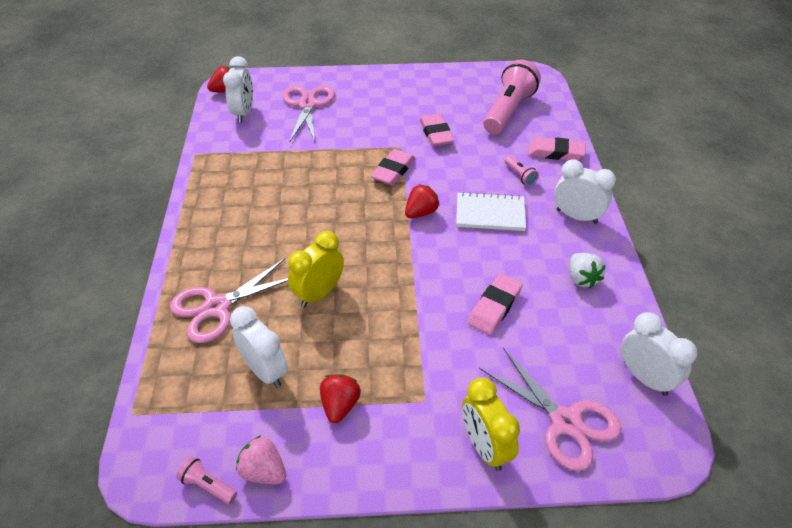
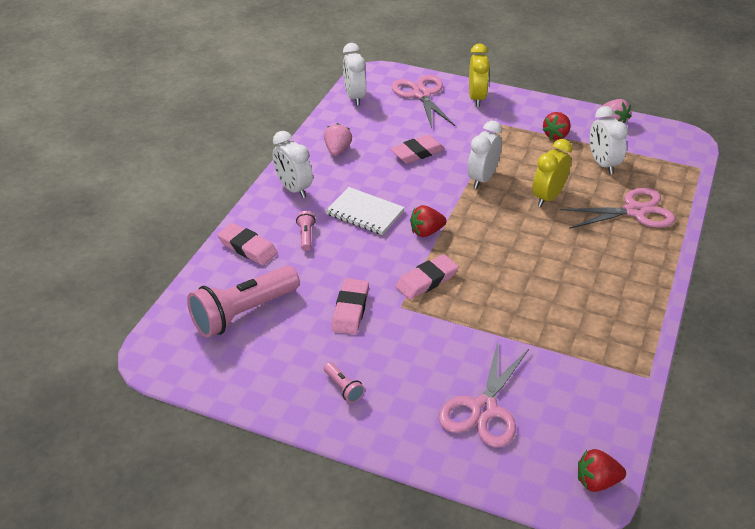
camera: 155 degrees left, 5 degrees down
pink flashlight [176,456,237,504] -> pink flashlight moved to [324,362,365,403]
white clock [223,56,253,123] -> white clock moved to [468,121,502,189]
yellow clock [288,231,344,307] -> yellow clock turned 150 degrees clockwise [532,139,572,207]
white strawberry [570,253,606,289] -> pink strawberry [324,123,352,156]

